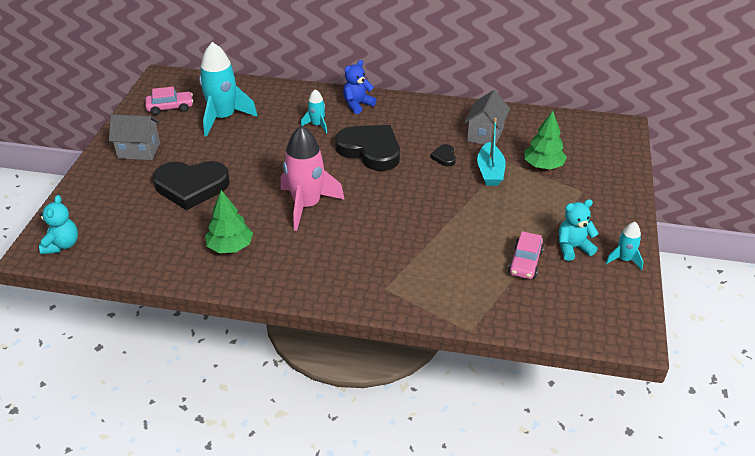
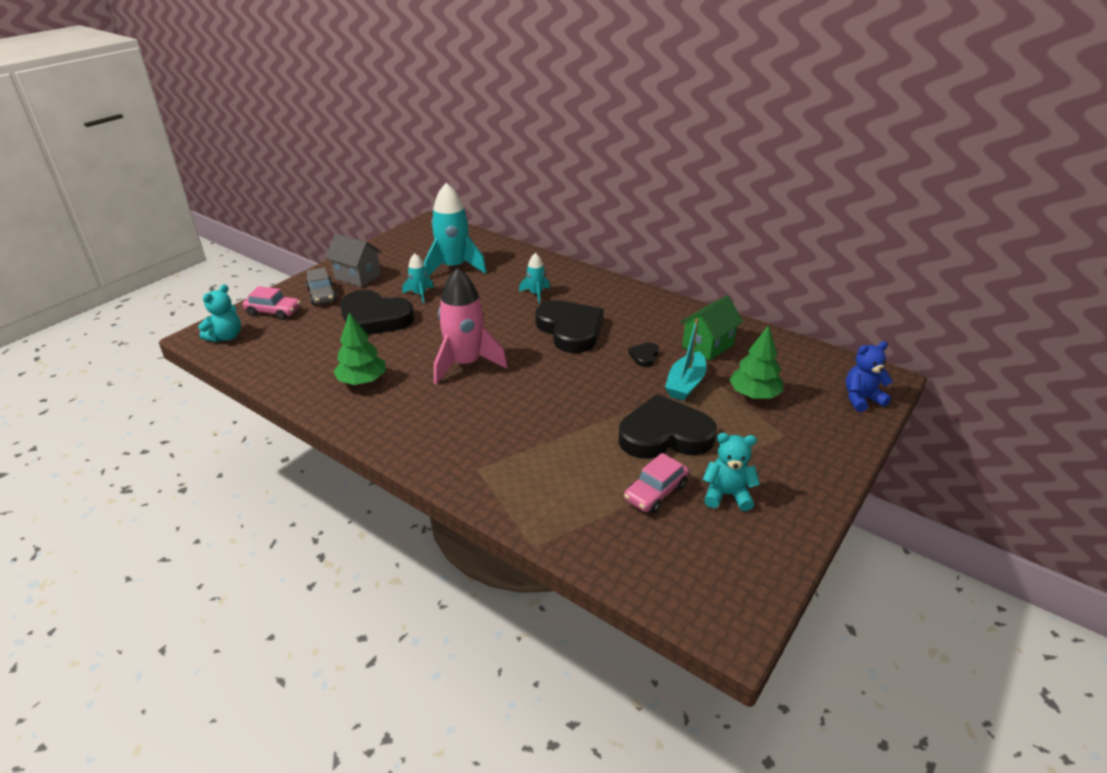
camera: 25 degrees right, 5 degrees down
pink car [145,87,193,115] -> pink car moved to [243,286,300,320]
blue teddy bear [343,60,376,114] -> blue teddy bear moved to [846,341,893,412]
grey house [464,90,510,146] -> green house [680,295,743,361]
turquoise rocket [606,222,643,270] -> turquoise rocket moved to [402,253,434,304]
none -> grey car [306,267,337,305]
none -> black heart [618,394,717,459]

